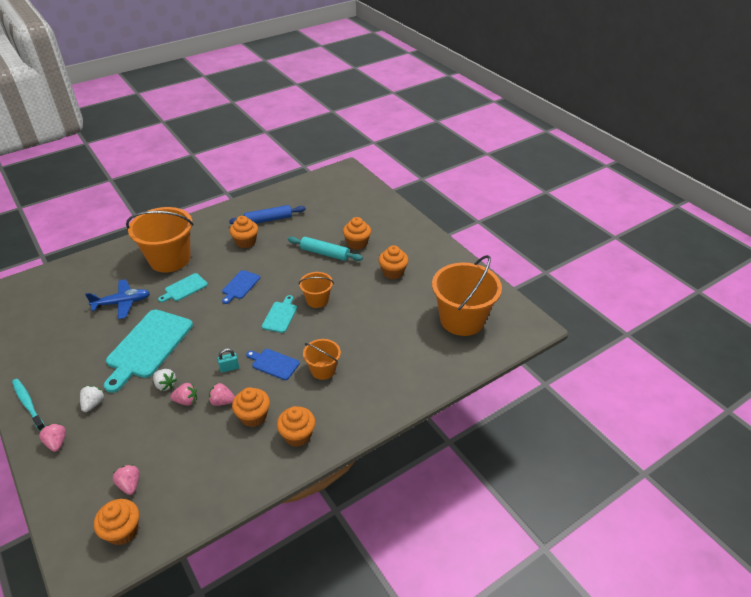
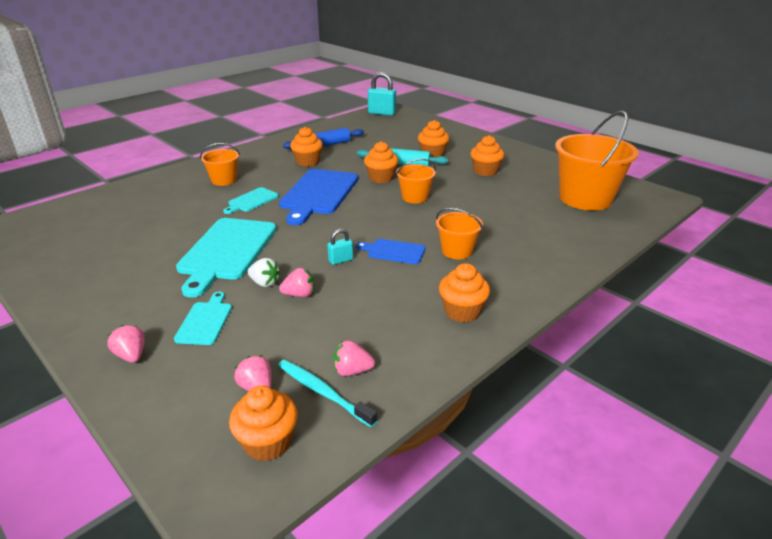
camera: 10 degrees left, 10 degrees down
turquoise toothbrush [12,379,45,431] -> turquoise toothbrush moved to [278,359,378,427]
white strawberry [80,386,104,412] -> none
blue plane [85,279,150,319] -> none
orange bucket [126,207,194,272] -> orange bucket [200,143,240,186], size x0.51
pink strawberry [209,383,235,406] -> pink strawberry moved to [333,340,375,376]
blue cutting board [222,270,260,304] -> blue cutting board [279,169,358,225], size x1.99
orange cupcake [232,387,270,427] -> orange cupcake moved to [364,141,399,183]
turquoise cutting board [262,295,297,333] -> turquoise cutting board moved to [174,292,232,345]
none -> turquoise padlock [368,72,396,116]

